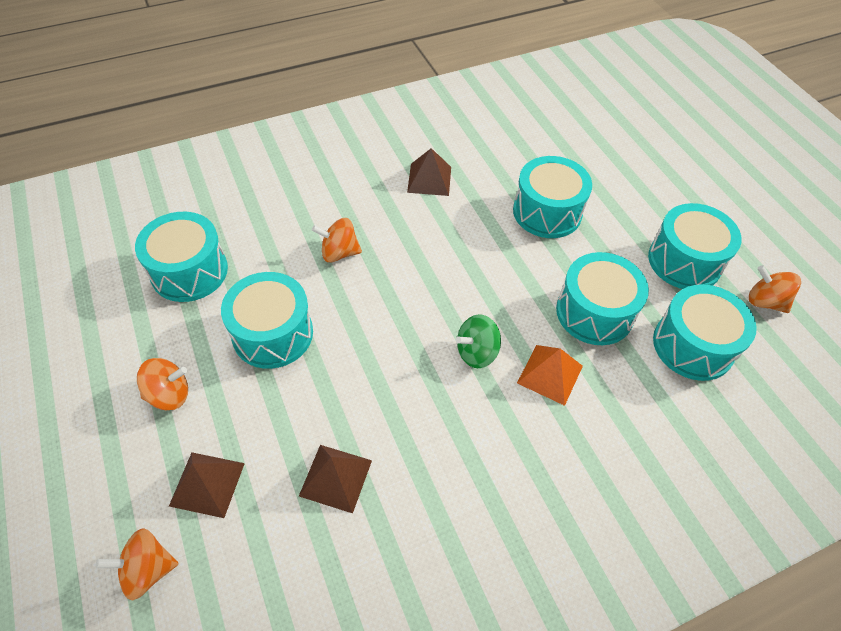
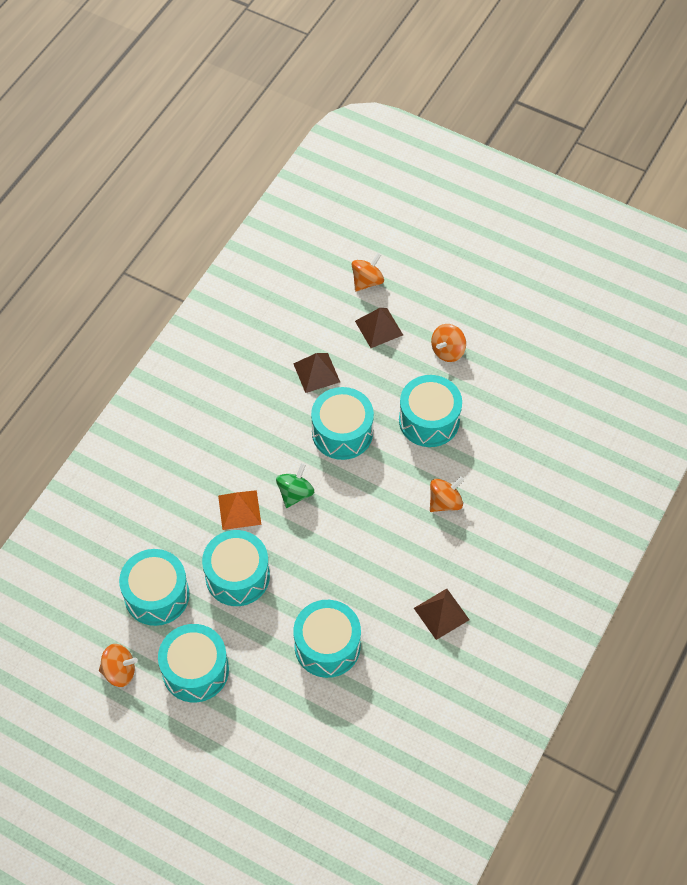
camera: 145 degrees right, 5 degrees up
turquoise drum [135,212,228,302] -> turquoise drum moved to [311,387,374,460]

